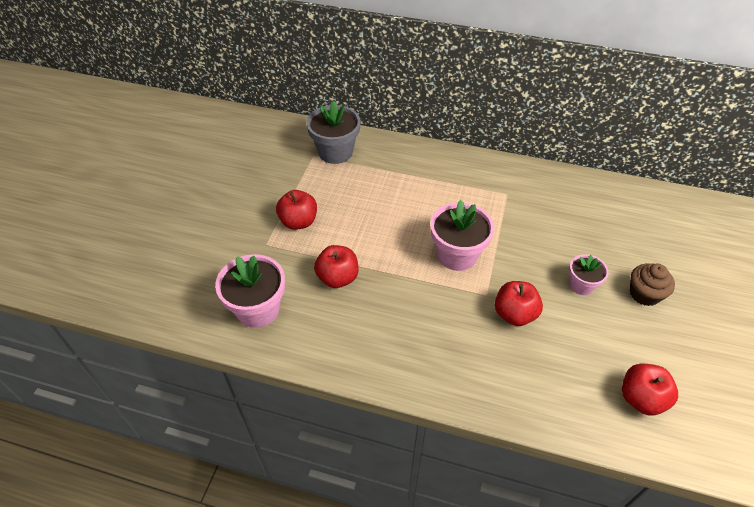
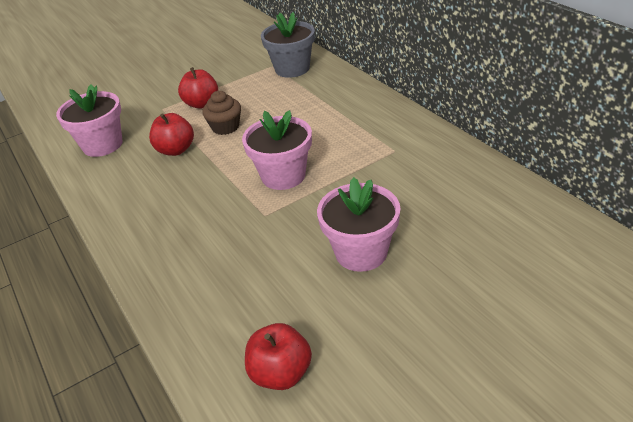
camera: 45 degrees right, 10 degrees down
red apple [495,281,543,326] -> none
pink flower pot [569,254,609,295] -> pink flower pot [317,177,401,272], size x1.72
brown cupcake [630,264,675,306] -> brown cupcake moved to [202,91,241,135]

